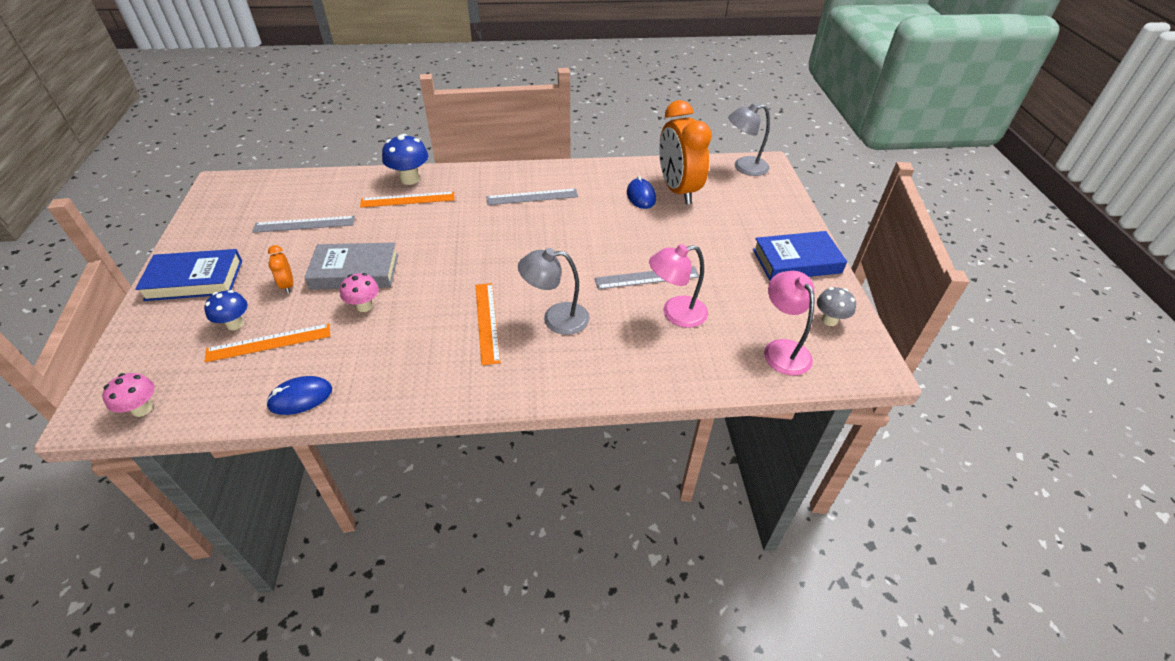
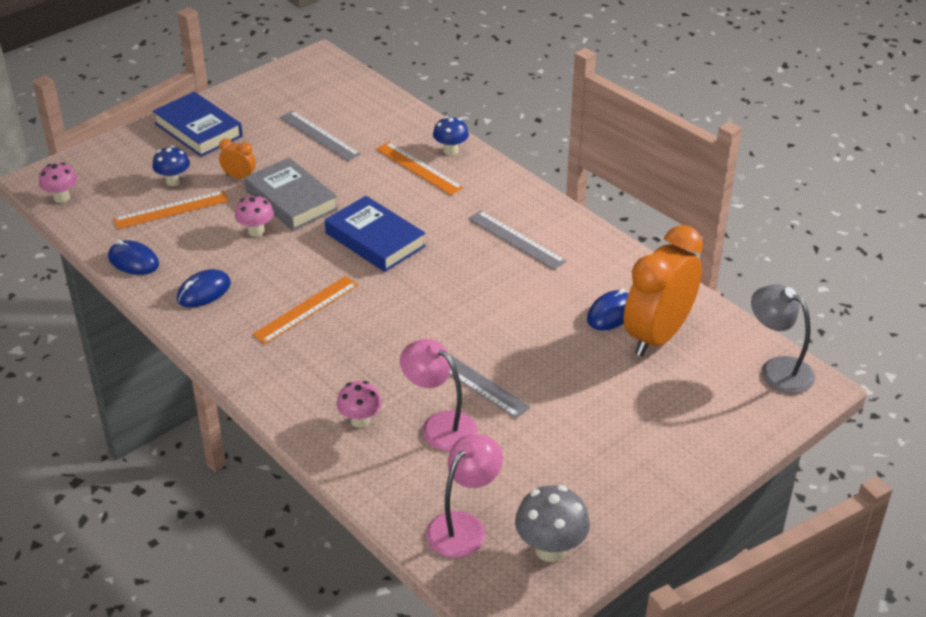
camera: 55 degrees right, 5 degrees down
orange ruler [204,324,330,362] -> orange ruler turned 60 degrees counterclockwise [113,191,229,229]
orange clock [268,245,293,294] -> orange clock turned 75 degrees clockwise [219,139,256,179]
blue mushroom [382,134,428,185] -> blue mushroom [433,116,469,156], size x0.66
grey lamp [518,248,590,335] -> none
blue book [753,231,847,280] -> blue book moved to [325,196,426,272]
grey mushroom [817,287,856,326] -> grey mushroom [515,485,590,562], size x1.51
none -> blue mouse [177,269,231,307]
none -> pink mushroom [337,381,382,428]

